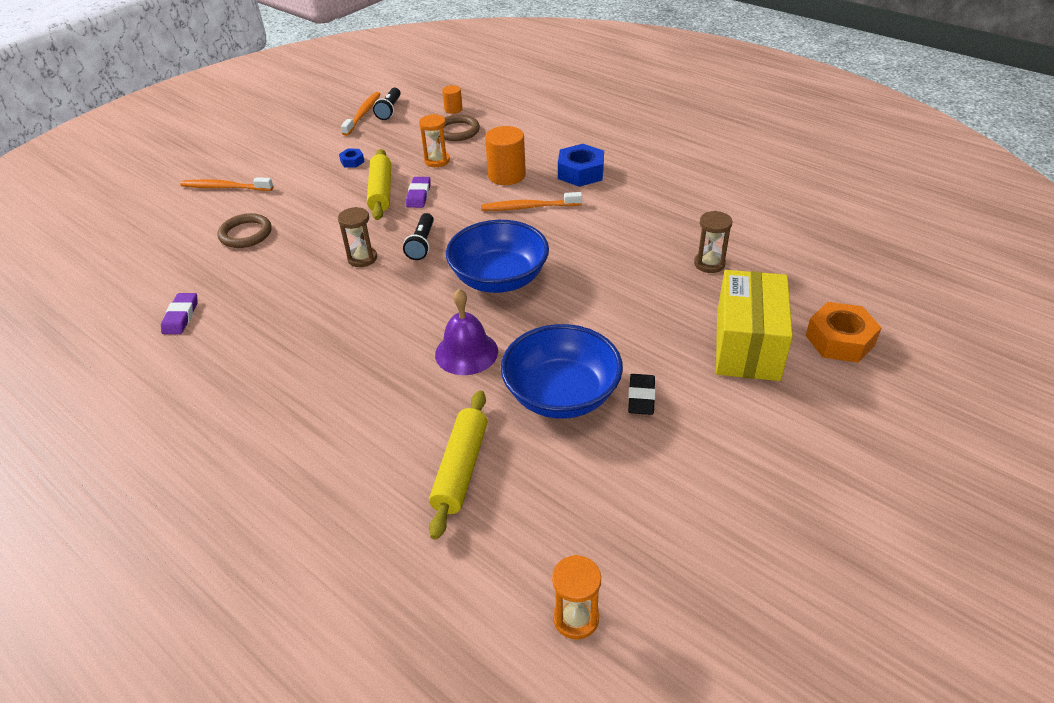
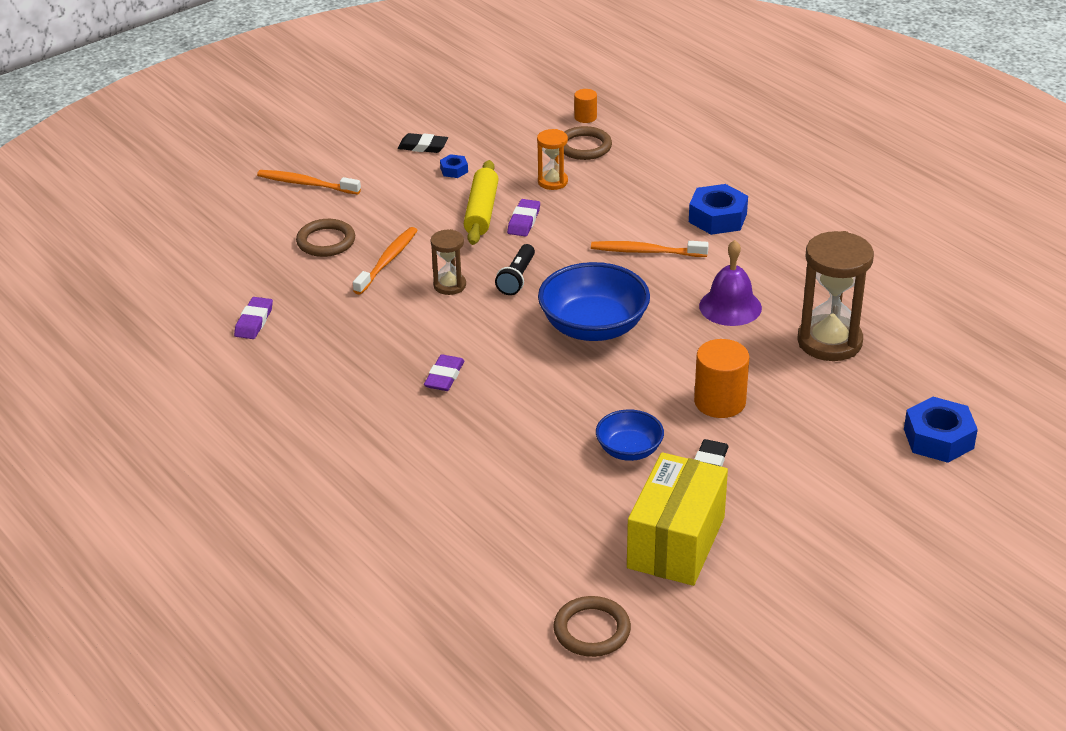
camera: 10 degrees right, 5 degrees down
orange toothbrush [341,92,380,136] -> orange toothbrush moved to [353,227,418,295]
black flashlight [373,88,401,120] -> none
yellow rolling pin [429,390,488,540] -> none
purple bell [435,289,498,375] -> purple bell moved to [699,240,762,326]
orange cylinder [485,126,526,185] -> orange cylinder moved to [694,339,749,418]
blue bowl [501,324,623,419] -> blue bowl [596,409,664,461], size x0.56
orange hourglass [552,555,601,640] -> brown ring [553,596,631,657]
brown hourglass [694,211,733,273] -> brown hourglass [797,231,874,361], size x1.88
yellow box [716,270,793,381] -> yellow box moved to [627,452,728,586]
orange nut [805,302,882,363] -> blue nut [904,397,978,463]
none -> black eraser [398,133,448,153]
none -> purple eraser [424,354,464,391]

